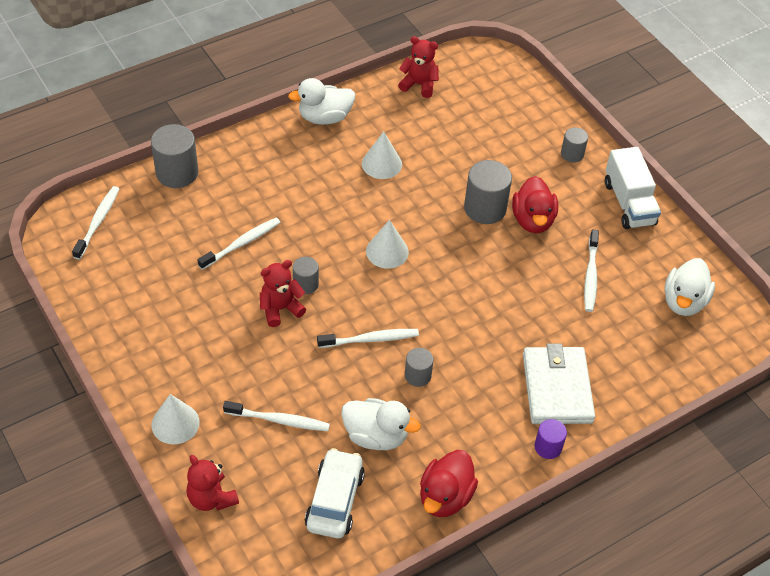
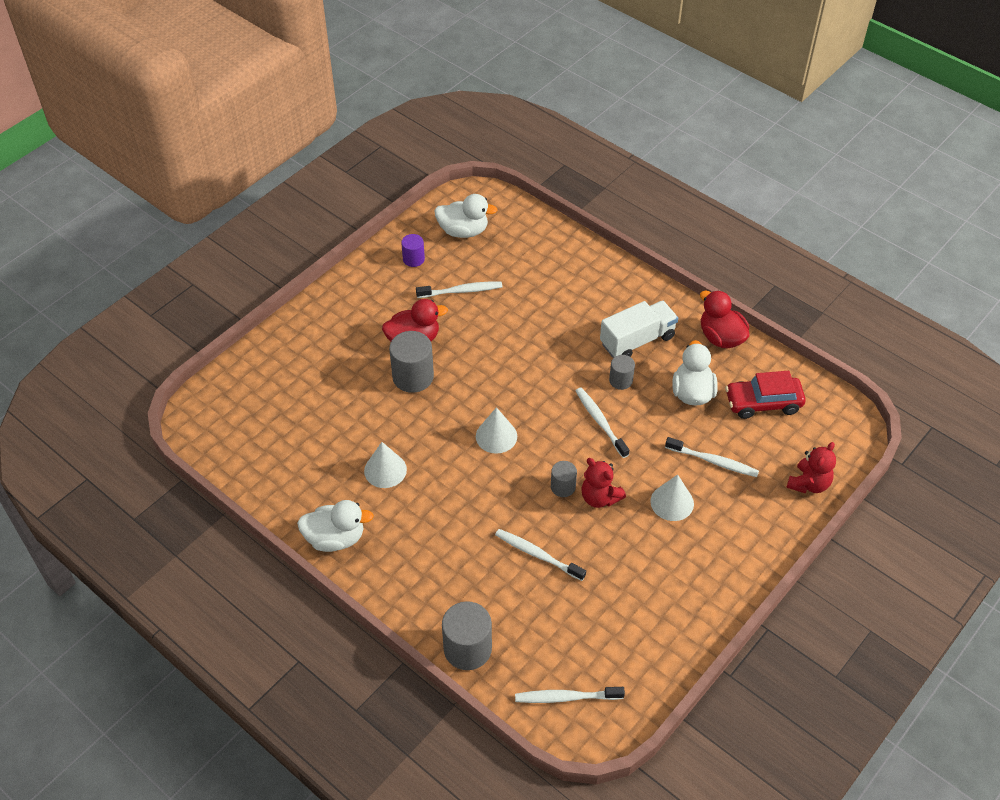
camera: 105 degrees left, 0 degrees up
white cone [151,394,200,444] -> white cone moved to [650,475,694,521]
white toothbrush [223,401,330,431] -> white toothbrush turned 120 degrees clockwise [665,437,759,477]
white duck [288,78,355,125] -> white duck turned 60 degrees counterclockwise [297,500,374,552]
white car [305,448,365,538] -> red car [725,371,806,419]
red teddy bear [398,36,439,98] -> none
red duck [420,450,478,517] -> red duck turned 135 degrees counterclockwise [700,290,749,348]
white wallet [523,344,595,424] -> none
purple cylinder [534,419,567,459] -> purple cylinder moved to [401,234,425,267]
grey cylinder [561,127,588,163] -> none
white truck [605,147,661,229] -> white truck moved to [600,301,678,358]

